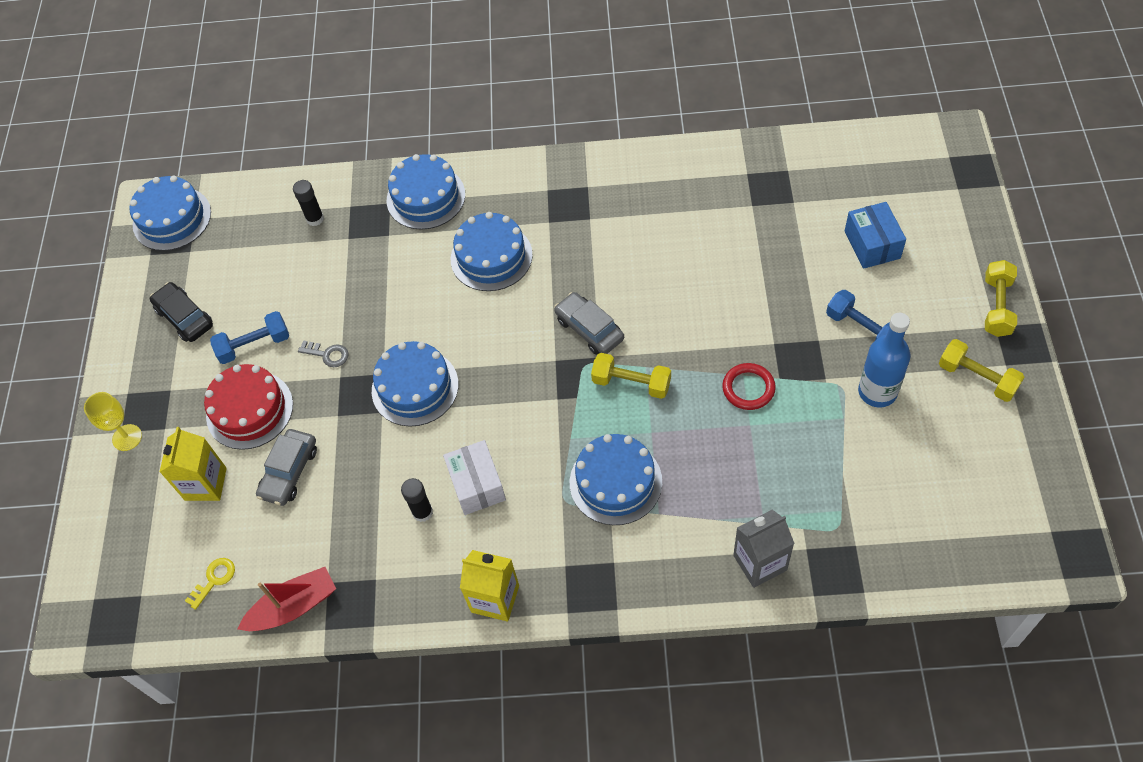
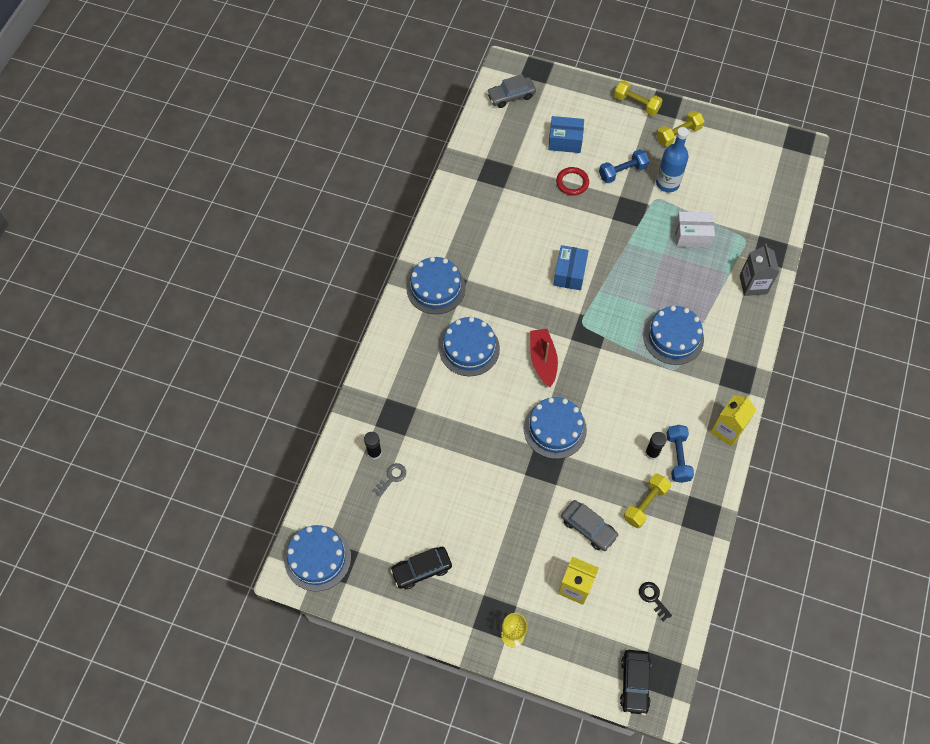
camera: 75 degrees left, 5 degrees up
yellow key [185,558,235,610] -> black key [639,582,672,621]
red cake [204,364,293,450] -> none
blue dumbbell [210,311,289,364] -> blue dumbbell moved to [666,425,694,483]
red boat [238,567,336,631] -> red boat moved to [530,329,558,387]
grey key [298,340,349,367] -> grey key moved to [373,463,406,497]
blue cake [387,154,465,230] -> blue cake moved to [406,257,466,314]
white box [443,440,506,515] -> white box moved to [675,212,715,248]
grey car [554,292,624,355] -> grey car moved to [487,74,536,108]
yellow dumbbell [591,353,671,399] -> yellow dumbbell moved to [624,474,671,528]
red ring [722,363,776,410] -> red ring moved to [556,167,589,195]
none -> blue box [553,245,589,290]
none -> black car [620,650,651,715]

